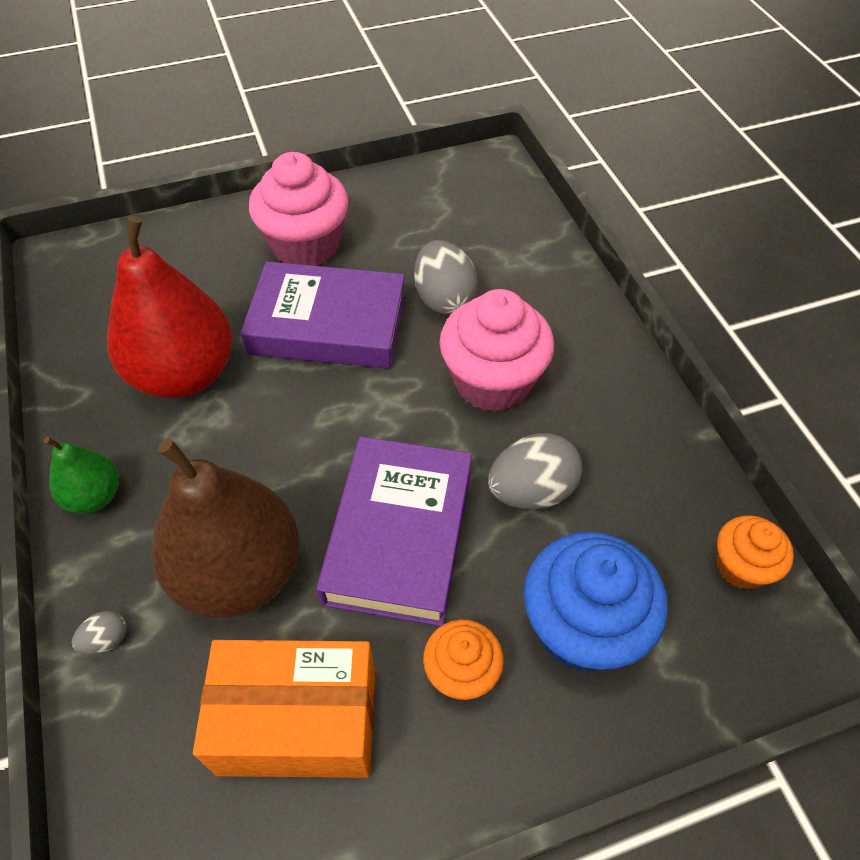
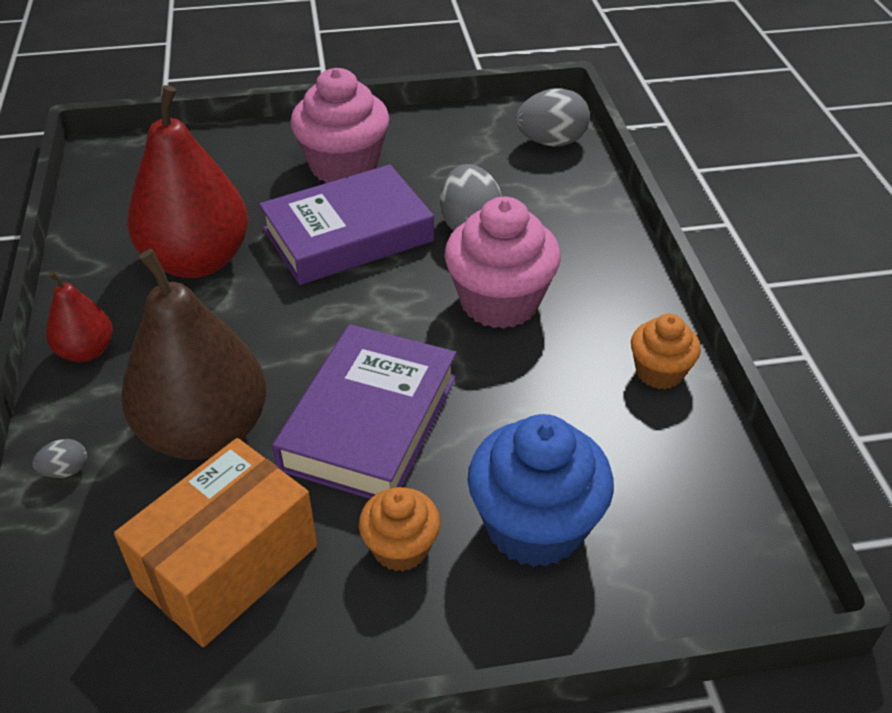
camera: 10 degrees right, 10 degrees down
green pear [44,437,119,514] -> red pear [46,271,113,362]
orange box [193,640,375,778] -> orange box turned 60 degrees counterclockwise [114,438,317,647]
purple book [241,261,406,369] -> purple book turned 45 degrees counterclockwise [259,164,434,285]
grey egg [488,433,583,509] -> grey egg moved to [516,88,590,147]
orange cupcake [716,515,794,590] -> orange cupcake moved to [631,313,701,389]

